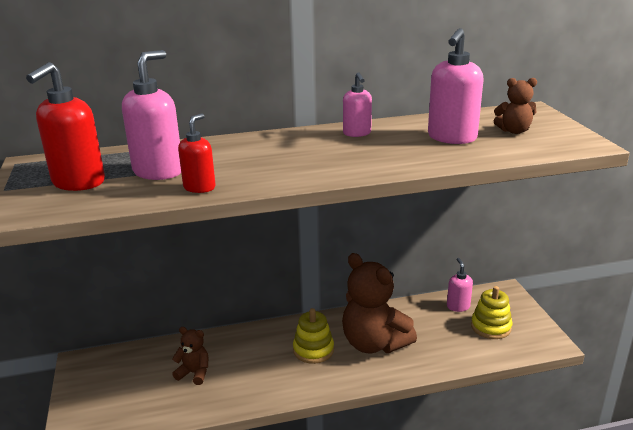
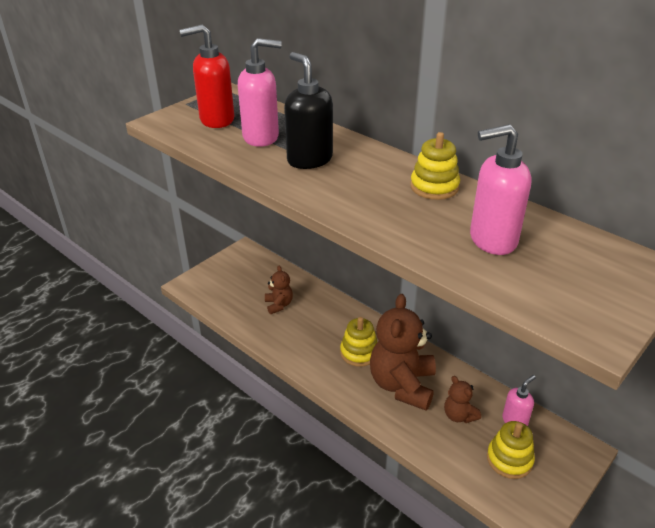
camera: 55 degrees right, 10 degrees up
red soap dispenser [178,113,216,193] -> none
pink soap dispenser [343,72,372,137] -> yellow stacking toy [410,132,460,200]
brown teddy bear [494,78,537,134] -> brown teddy bear moved to [444,376,481,423]
none -> black soap dispenser [284,52,333,169]

